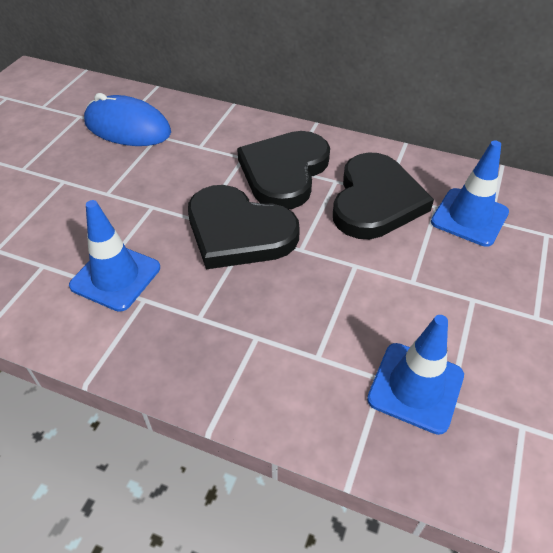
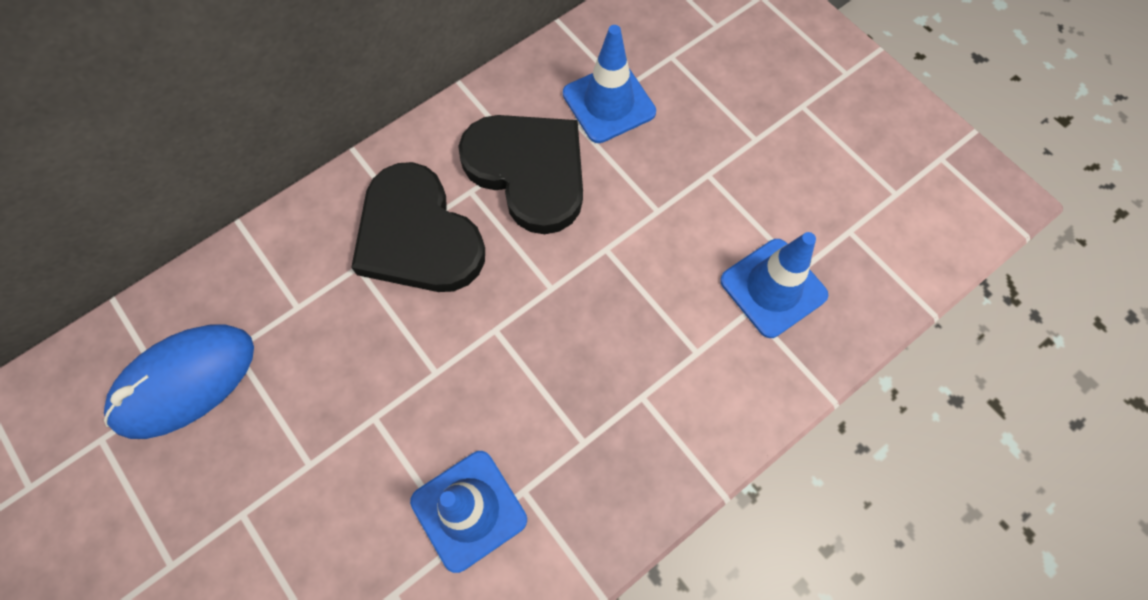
camera: 60 degrees left, 20 degrees up
black heart [188,185,300,269] -> none

